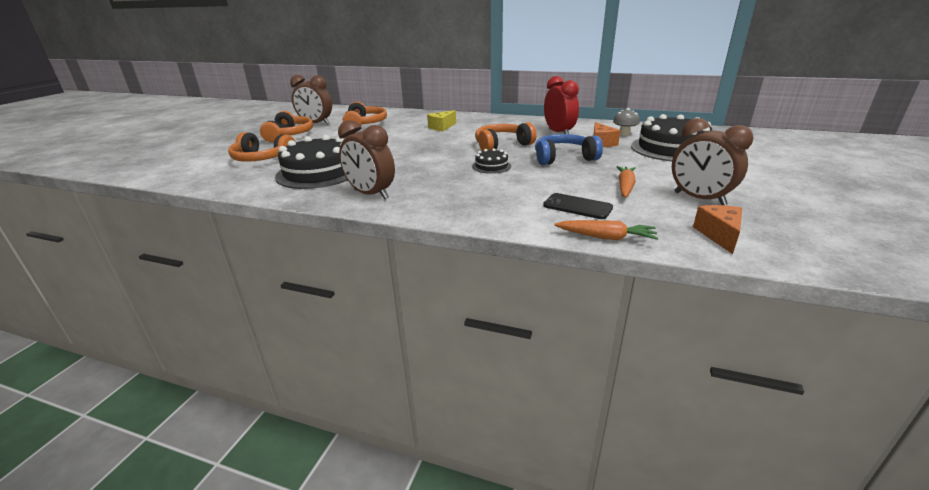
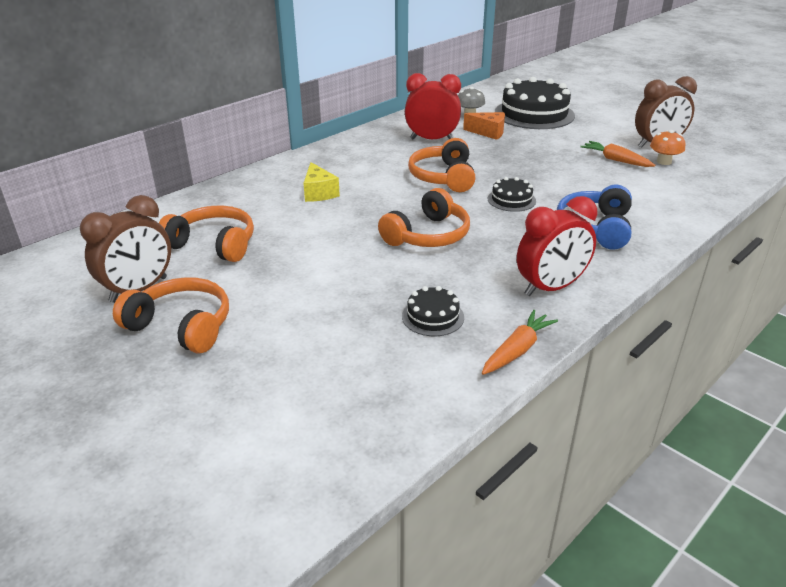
camera: 65 degrees left, 5 degrees up
orange headphones [228,132,295,162] -> orange headphones moved to [378,188,470,247]
black cake [275,135,348,189] -> black cake [402,286,464,336], size x0.48
brown clock [338,120,395,199] -> red clock [517,196,597,296]
blue headphones [535,134,603,165] -> blue headphones moved to [557,185,632,250]
black phone [543,193,613,219] -> none
orange carrot [554,220,658,240] -> orange carrot moved to [482,310,558,375]
orange cheese [693,205,742,254] -> none
none -> orange mushroom [650,130,685,165]

